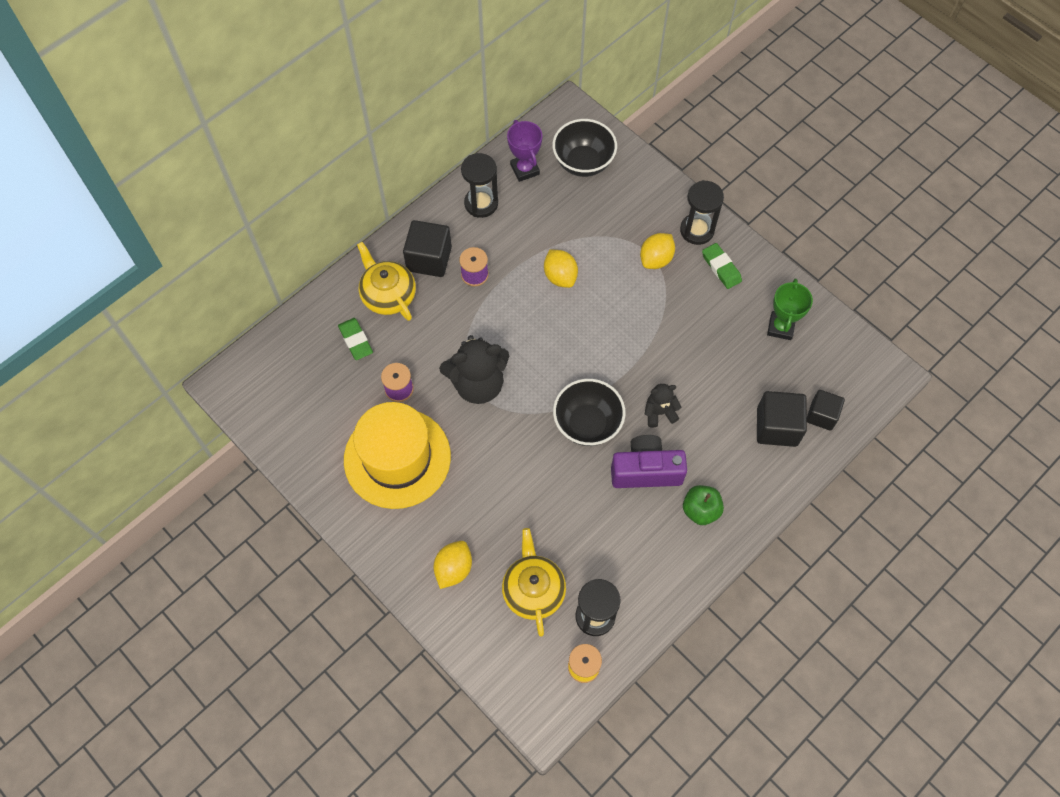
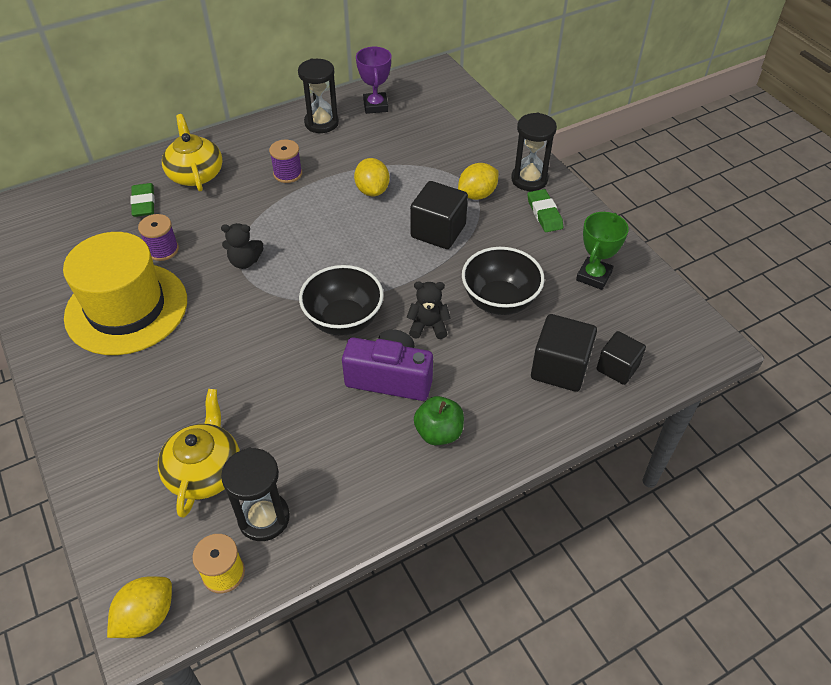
camera: 15 degrees right, 15 degrees down
black cube [403,220,452,277] -> black cube moved to [410,181,468,249]
yellow lemon [434,541,472,589] -> yellow lemon moved to [107,576,172,638]
black teddy bear [439,335,509,404] -> black teddy bear [221,223,263,269], size x0.53
black bowl [552,119,617,177] -> black bowl moved to [462,247,544,315]

